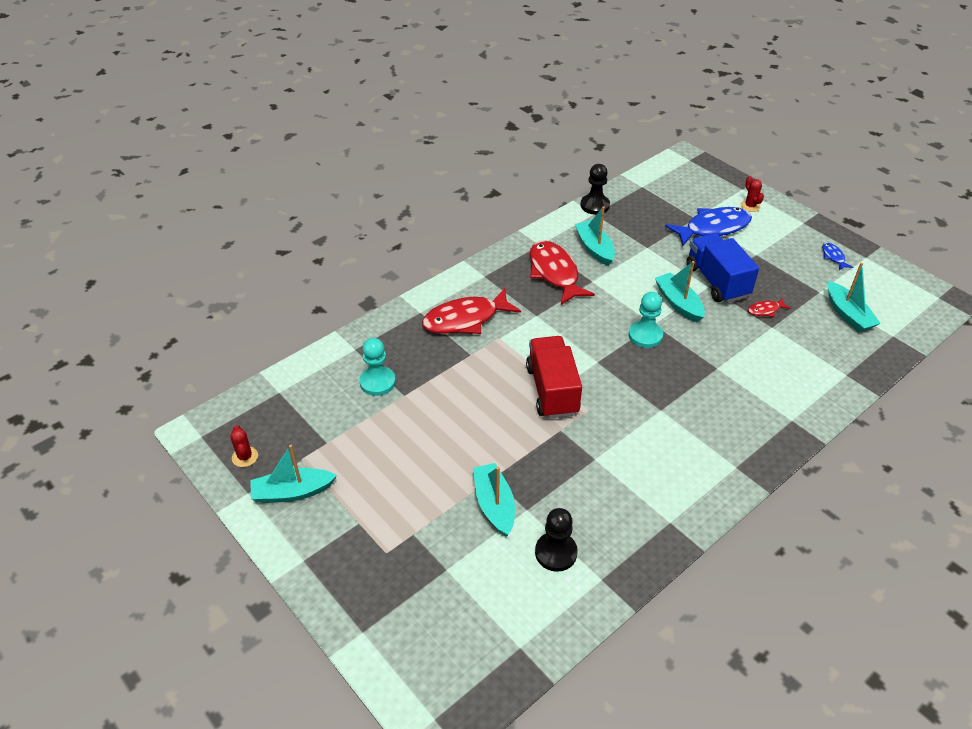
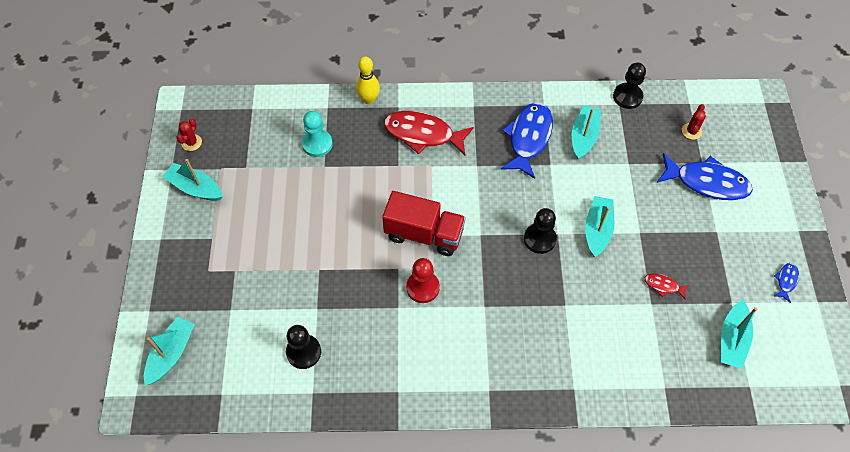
camera: 40 degrees right, 15 degrees up
turquoise boat [473,463,515,537] -> turquoise boat moved to [144,317,195,386]
red truck [526,336,582,419] -> red truck turned 75 degrees clockwise [382,191,466,256]
red fish [530,241,595,305] -> blue fish [501,102,553,179]
turquoise pawn [628,292,663,348] -> black pawn [524,208,557,254]
blue truck [686,233,759,303] -> none
red cactus [740,176,764,212] -> red cactus moved to [682,104,706,140]
none -> yellow bowling pin [356,56,380,104]
none -> red pawn [406,258,440,303]

